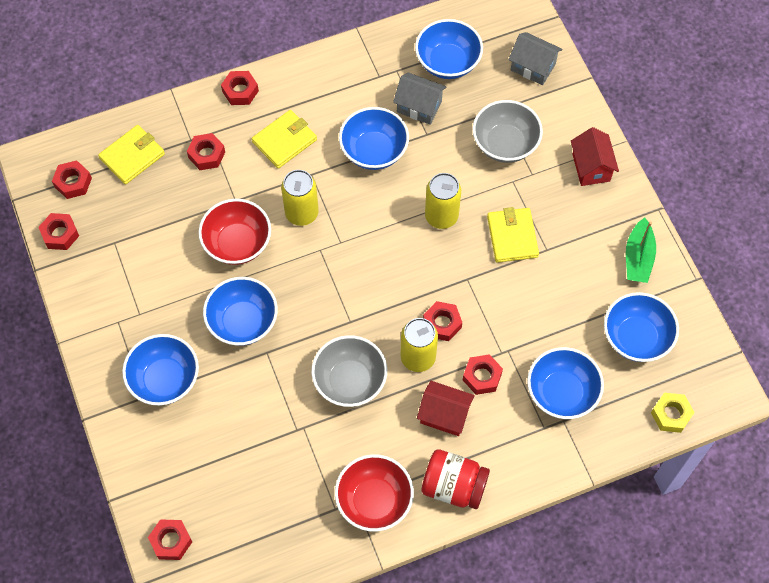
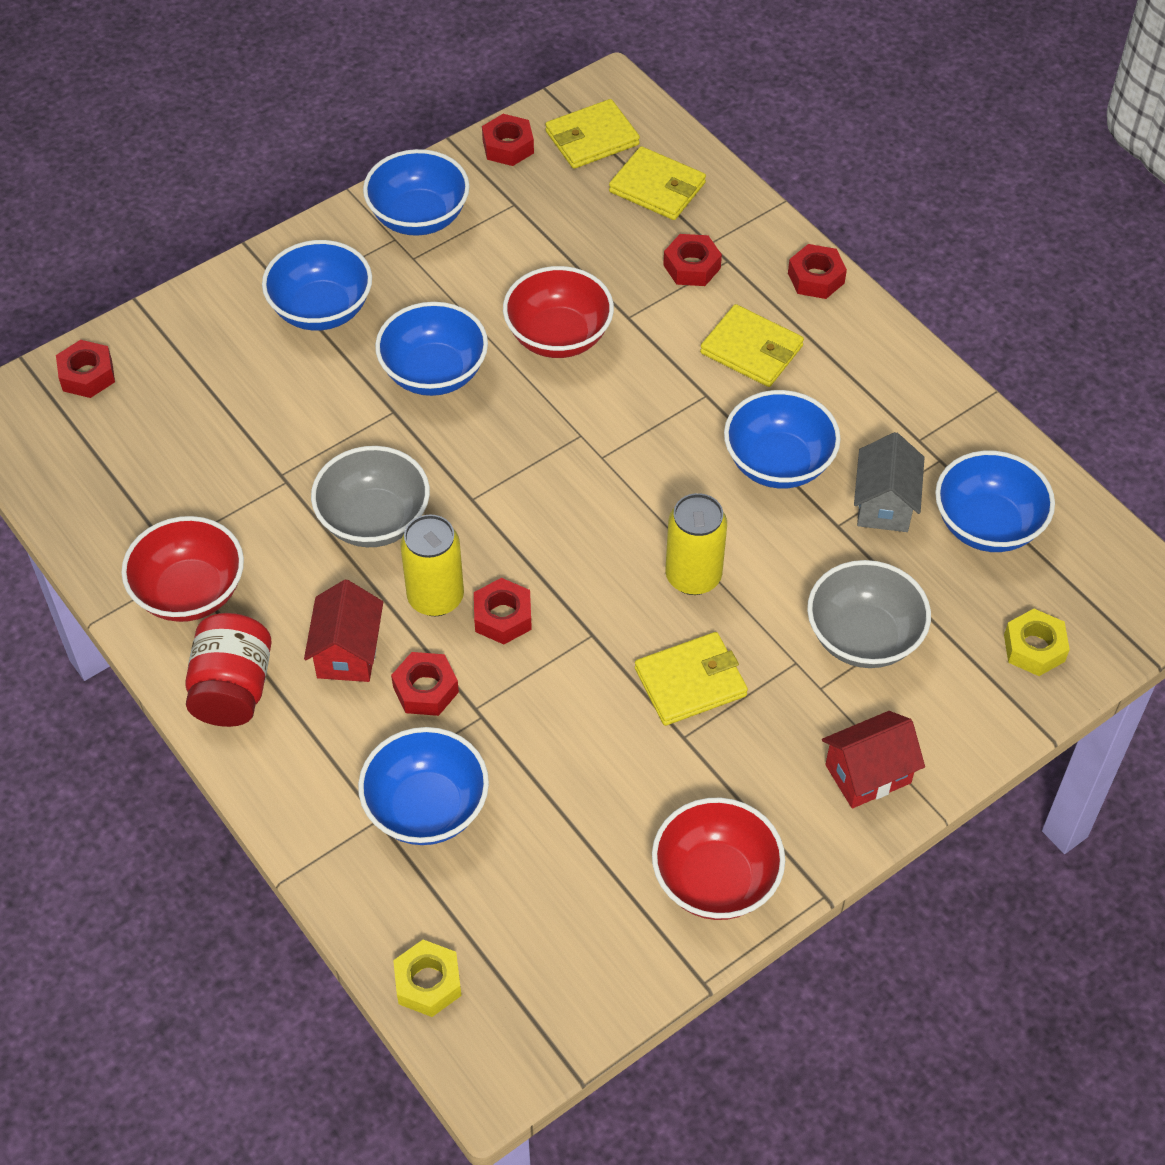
camera: 75 degrees right, 10 degrees down
red nut [52,160,92,199] -> yellow wallet [545,99,640,169]
yellow can [281,170,319,226] -> none
grey house [509,32,562,85] -> yellow nut [1004,609,1070,676]
blue bowl [604,292,679,362] -> blue bowl moved to [363,149,470,236]
green boat [626,218,656,283] -> red bowl [652,798,785,920]

